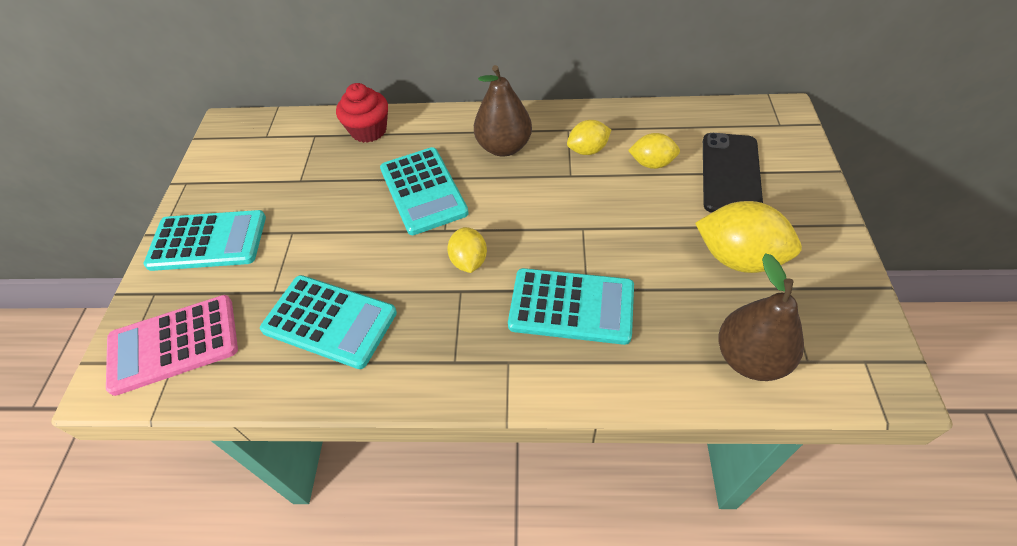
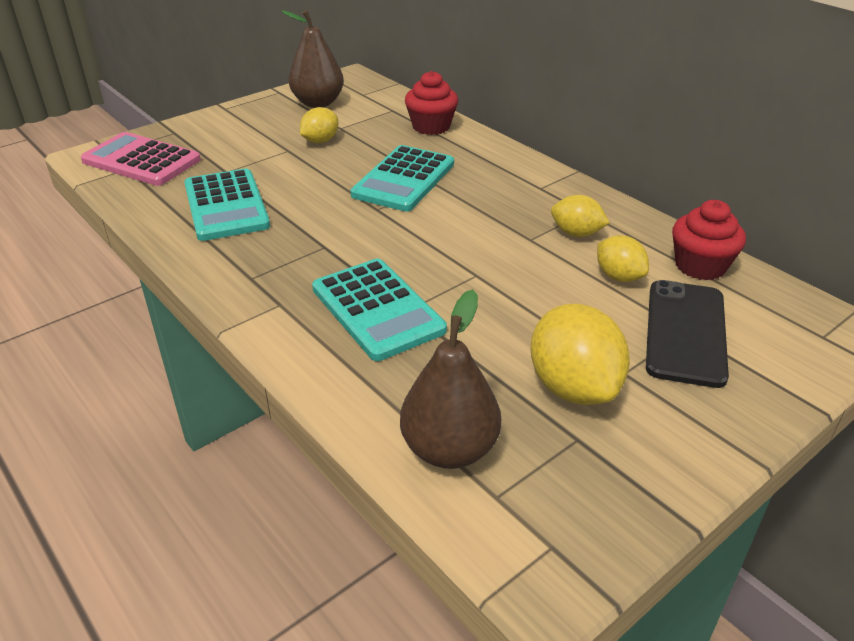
camera: 45 degrees right, 15 degrees down
turquoise calculator [144,210,266,271] -> none
yellow lemon [447,227,487,273] -> yellow lemon moved to [300,107,338,143]
brown pear [474,65,532,156] -> brown pear moved to [281,10,344,108]
black phone [703,133,763,213] -> black phone turned 45 degrees counterclockwise [646,280,729,388]
none -> red cupcake [672,200,746,280]

